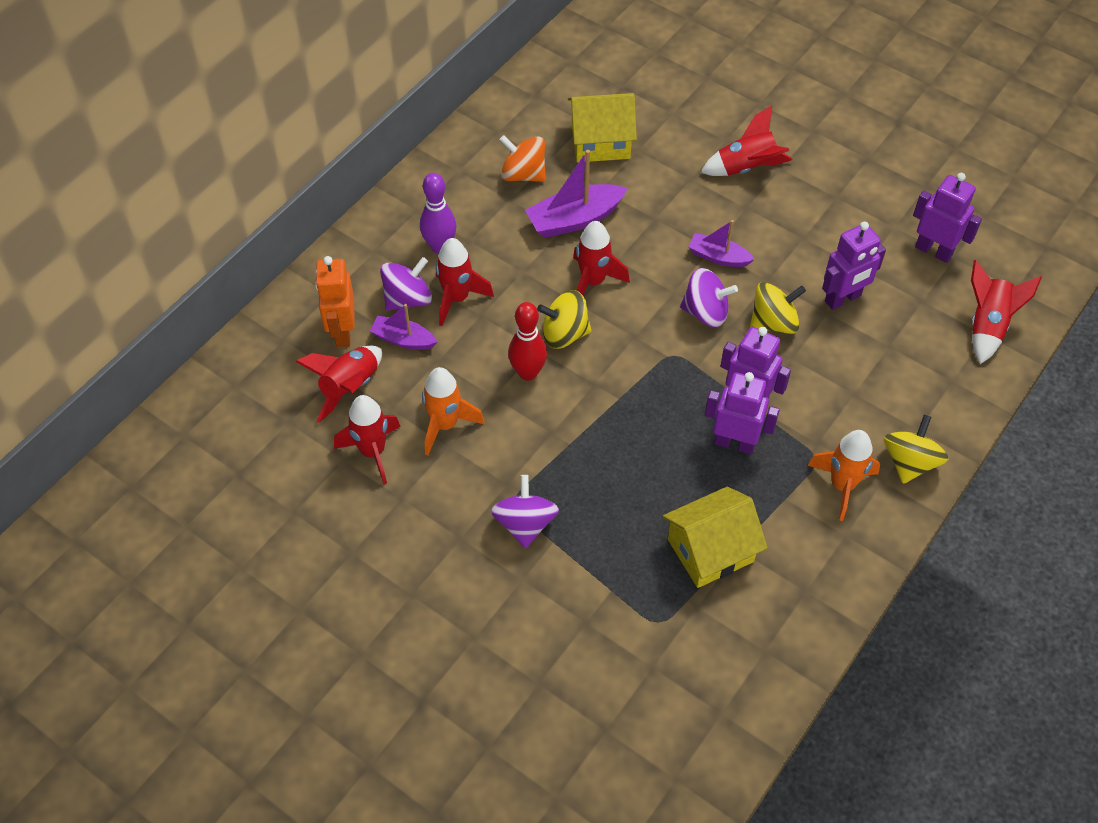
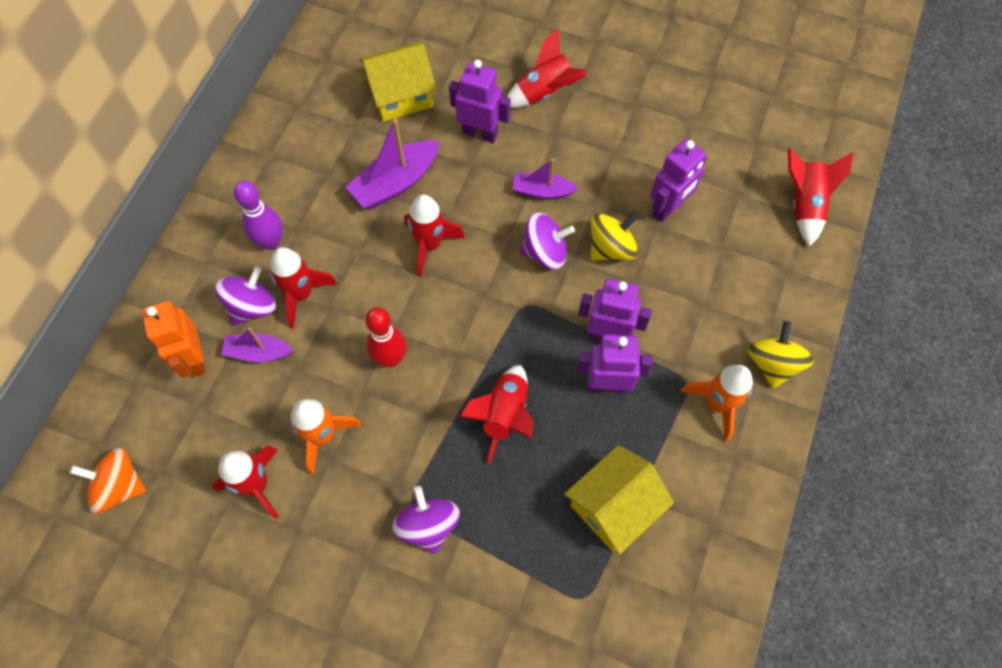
camera: 15 degrees left, 10 degrees up
red rocket [295,346,382,423] -> red rocket moved to [459,365,534,464]
orange spinning top [499,135,546,182] -> orange spinning top moved to [70,447,146,514]
yellow spinning top [537,290,592,349] -> none
purple robot [913,173,982,263] -> purple robot moved to [449,60,511,143]

